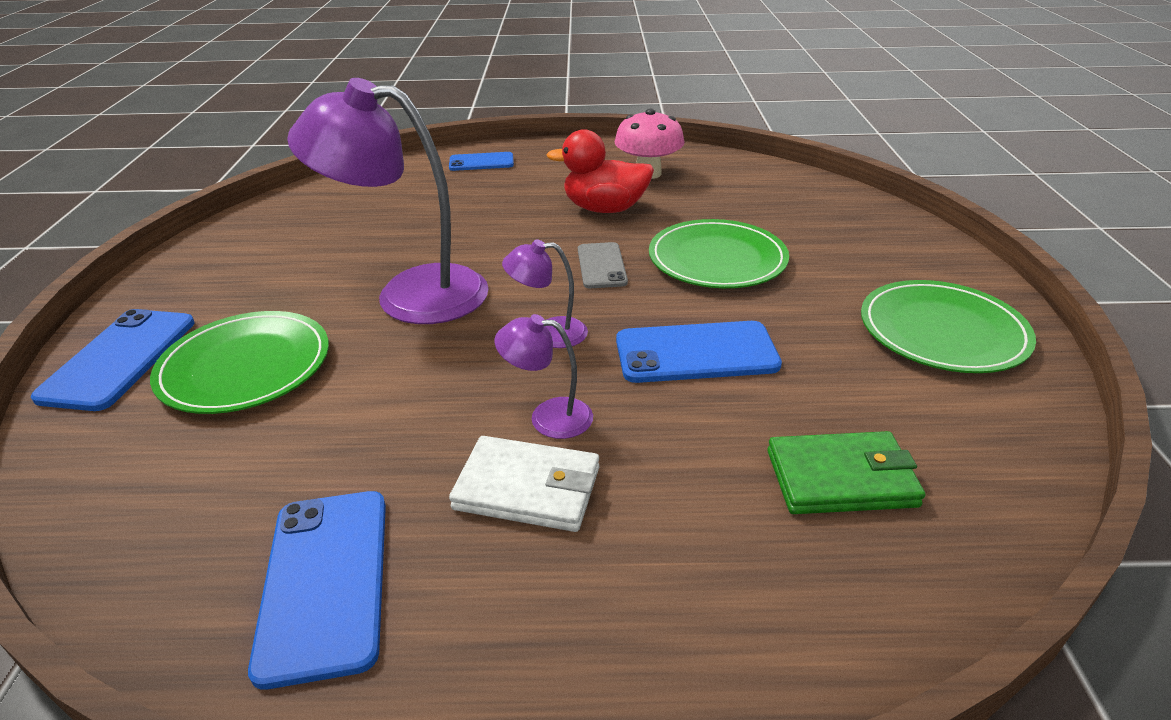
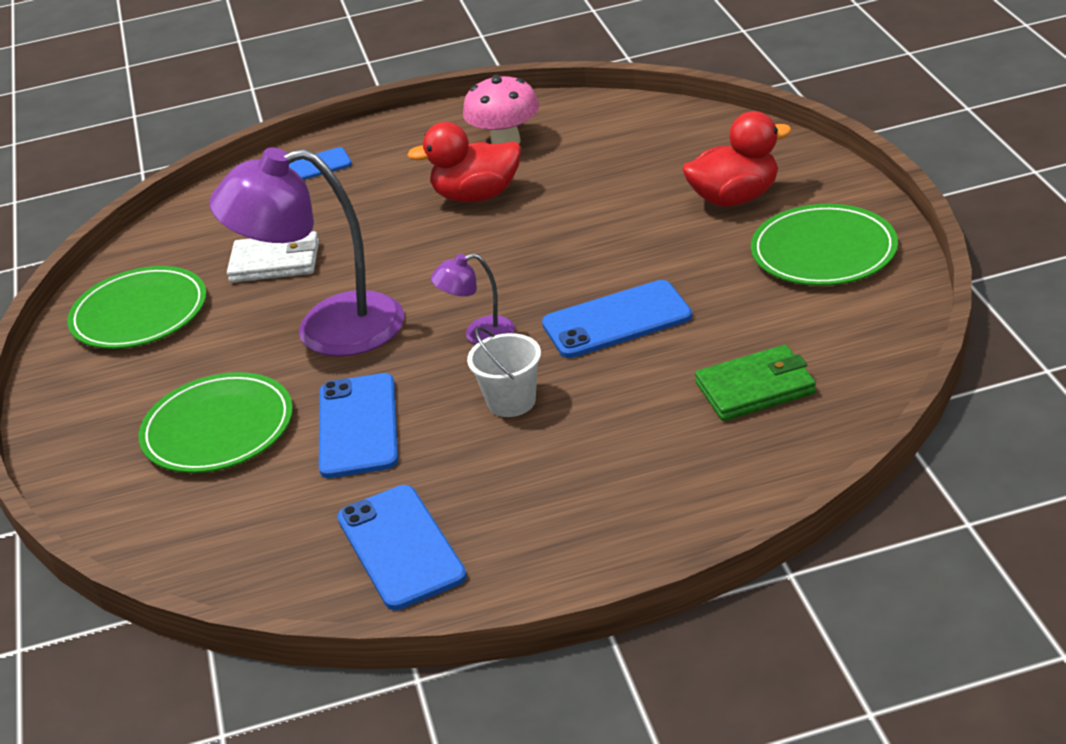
camera: 10 degrees left, 0 degrees up
blue phone [31,309,194,411] -> blue phone moved to [319,373,398,478]
white wallet [449,436,599,532] -> white wallet moved to [227,231,319,283]
purple lamp [494,314,593,439] -> white bucket [467,327,541,417]
grey phone [578,242,628,288] -> none
green plate [649,219,789,288] -> green plate moved to [67,266,206,349]
none -> red duck [682,111,792,207]

